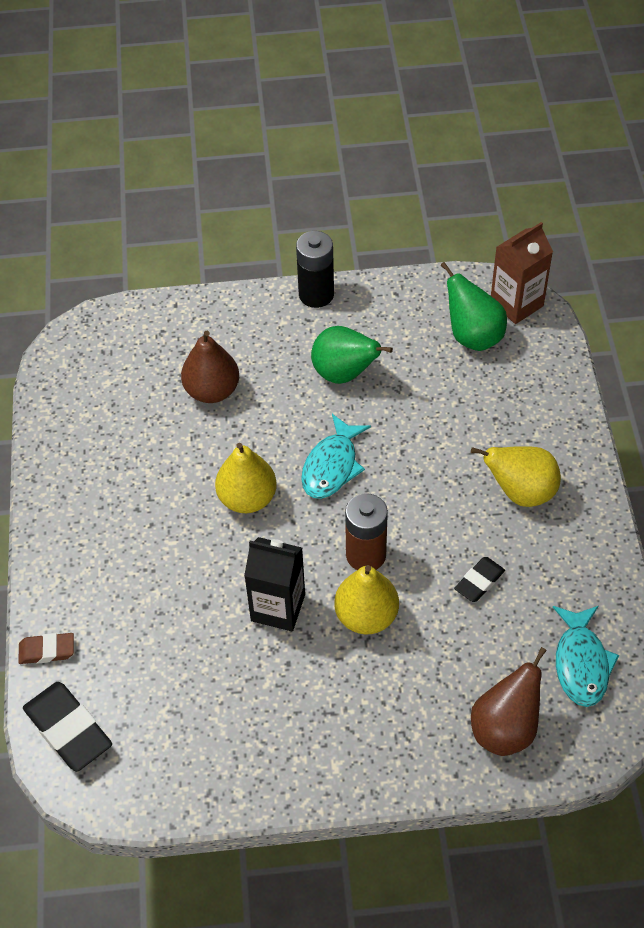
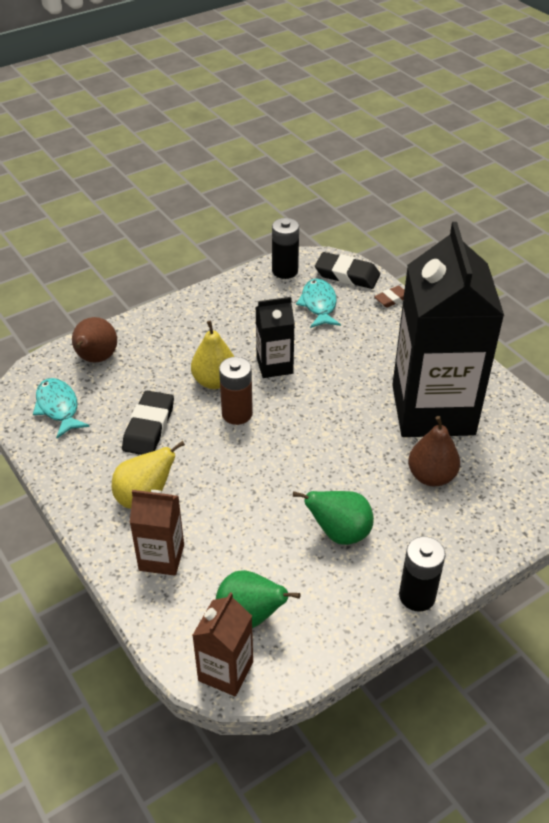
camera: 150 degrees right, 10 degrees down
yellow pear [215,443,277,513] -> none
turquoise fish [301,414,371,499] -> turquoise fish moved to [296,279,341,328]
black eraser [454,557,505,602] -> black eraser [122,391,174,455], size x1.74
none -> brown carton [130,490,184,576]
none -> black battery [272,218,299,279]
none -> black carton [392,222,504,437]

